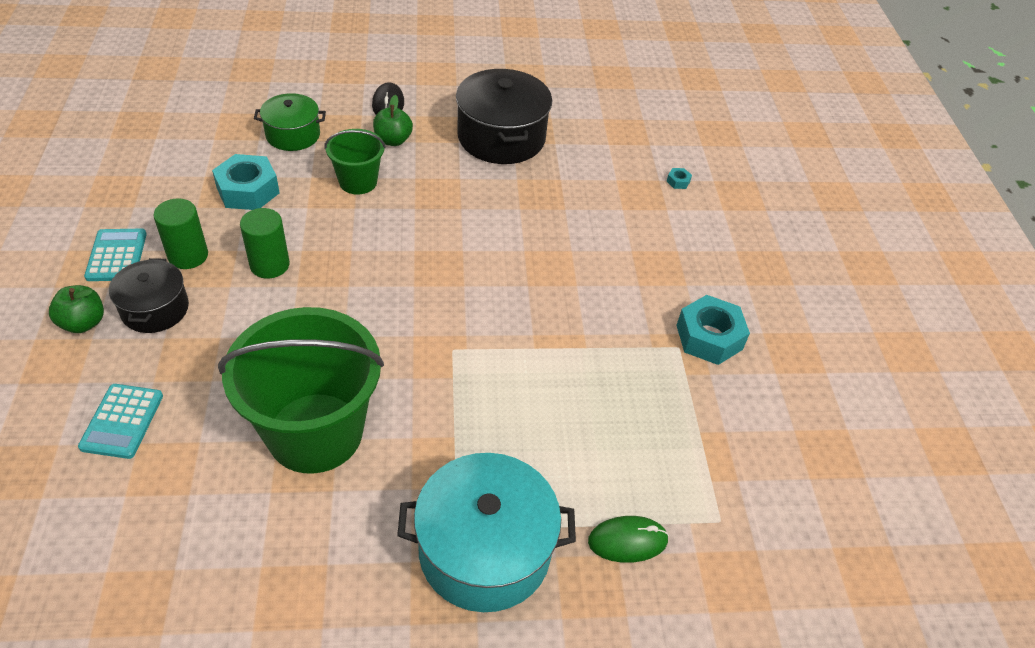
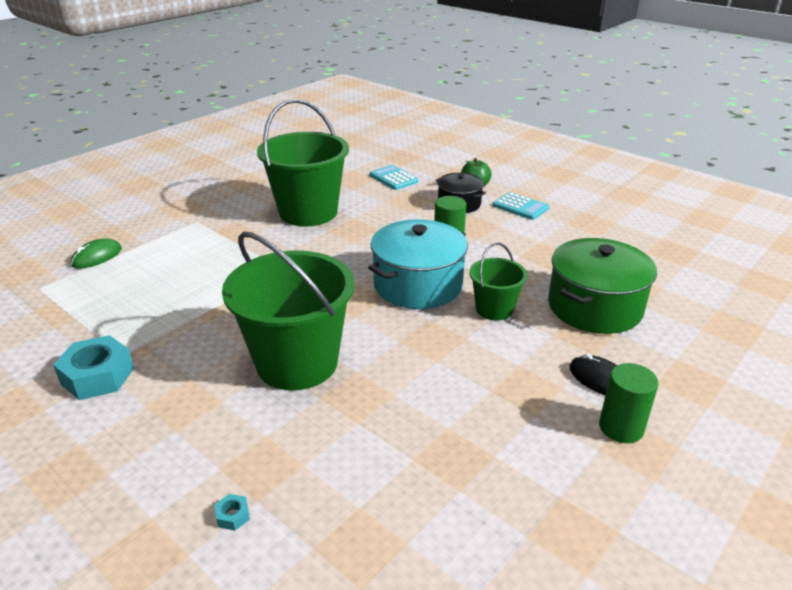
camera: 140 degrees right, 15 degrees down
green cylinder [153,198,208,269] -> green cylinder moved to [599,363,659,443]
turquoise nut [212,154,280,210] -> none
green pot [254,93,326,151] -> green pot [548,238,657,334], size x1.69
green apple [373,95,413,146] -> none
turquoise pot [397,453,576,612] -> turquoise pot moved to [368,219,468,309]
black pot [456,69,552,164] -> none
none -> green bucket [222,232,355,391]

